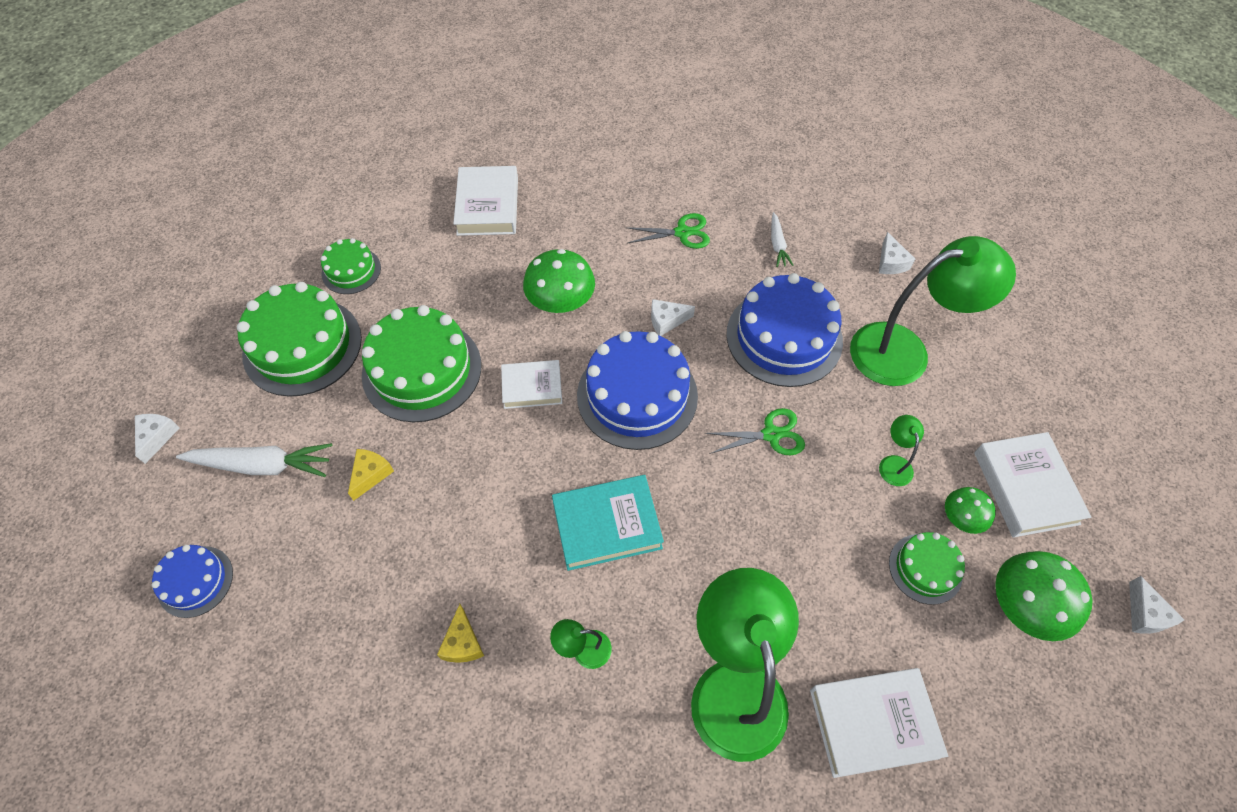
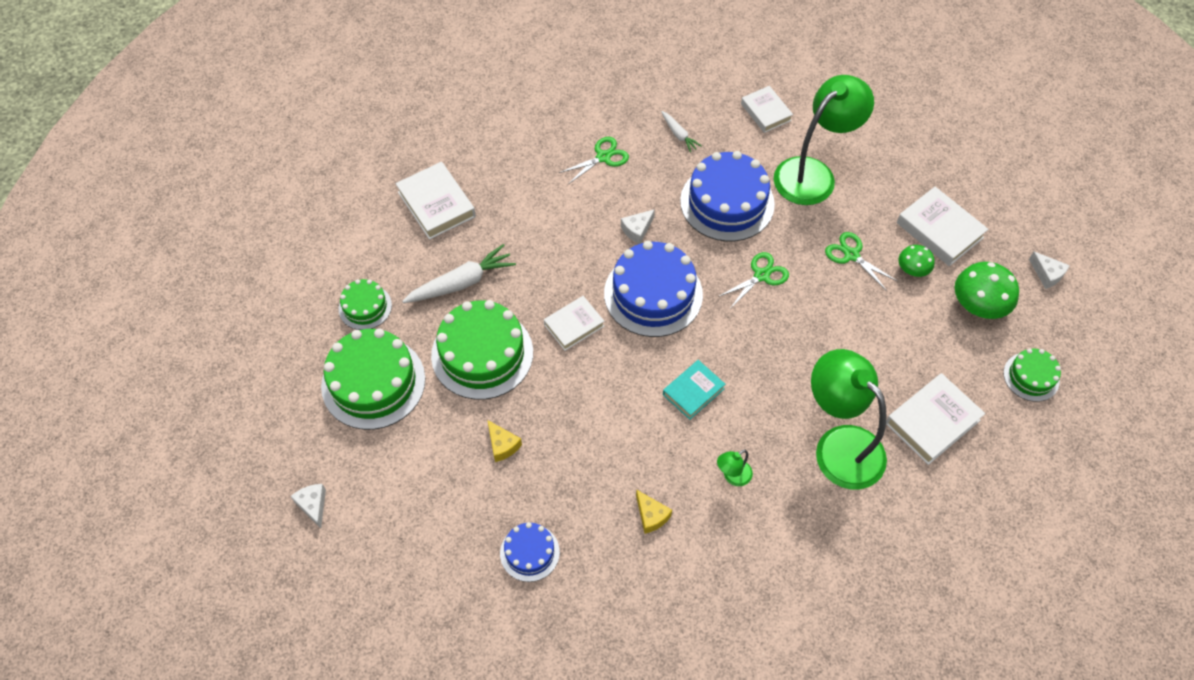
camera: 30 degrees left, 0 degrees up
blue cake [152,545,233,618] -> blue cake moved to [500,522,560,582]
white carrot [176,443,332,477] -> white carrot moved to [402,244,516,303]
yellow cheese [348,449,394,501] -> yellow cheese turned 150 degrees clockwise [487,420,522,462]
green mushroom [523,249,595,313] -> none
turquoise book [552,475,664,571] -> turquoise book [663,360,726,420], size x0.66
white cheese [879,232,915,274] -> white book [741,86,793,133]
green lamp [879,415,924,486] -> green scissors [825,232,897,291]
green cake [889,532,965,605] -> green cake moved to [1003,348,1061,402]

